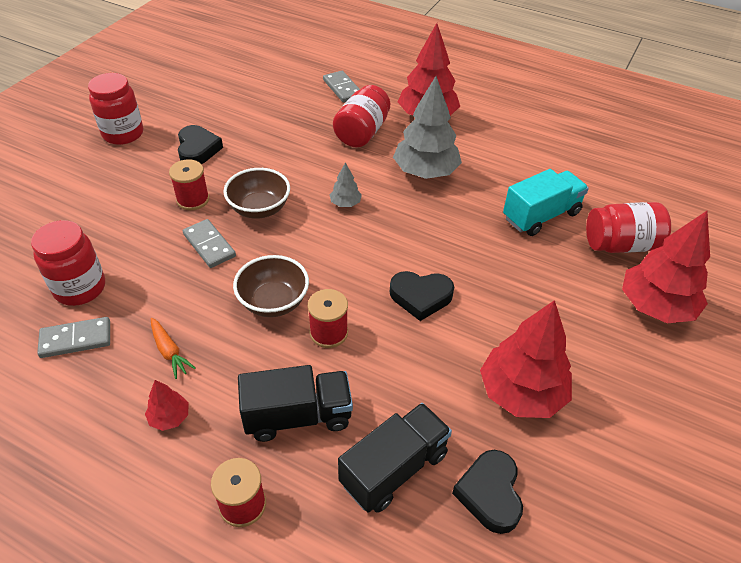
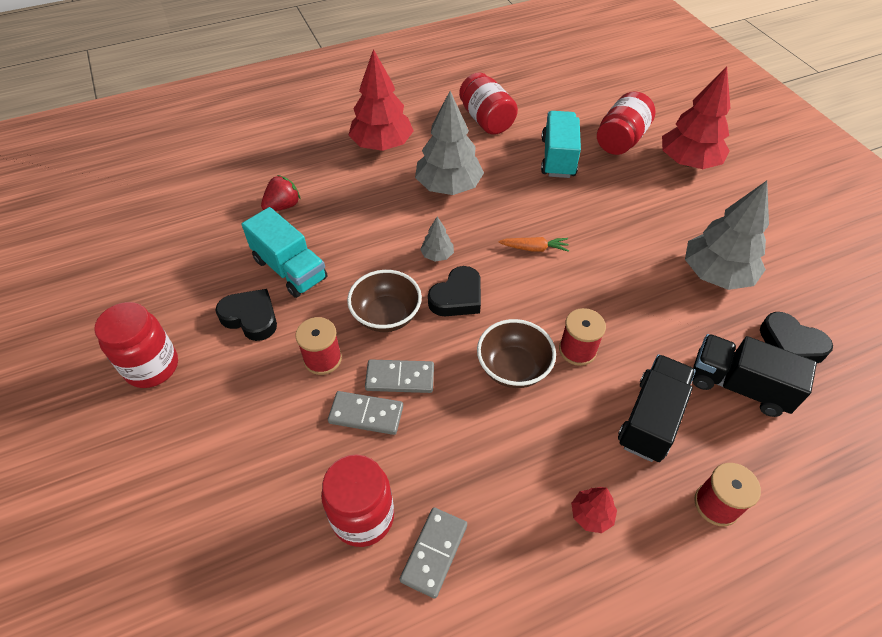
camera: 50 degrees left, 5 degrees up
orange carrot [151,318,196,379] -> orange carrot moved to [498,237,569,252]
grey domino [323,71,360,102] -> grey domino moved to [328,391,403,435]
red jar [333,85,390,147] -> red jar moved to [459,73,518,135]
black truck [338,403,452,513] -> black truck turned 60 degrees counterclockwise [692,334,817,417]
black heart [390,271,454,321] -> black heart moved to [428,266,481,316]
red tree [480,300,572,418] -> grey tree [685,181,769,290]
none -> turquoise truck [242,207,328,298]
none -> red strawberry [261,175,301,211]

